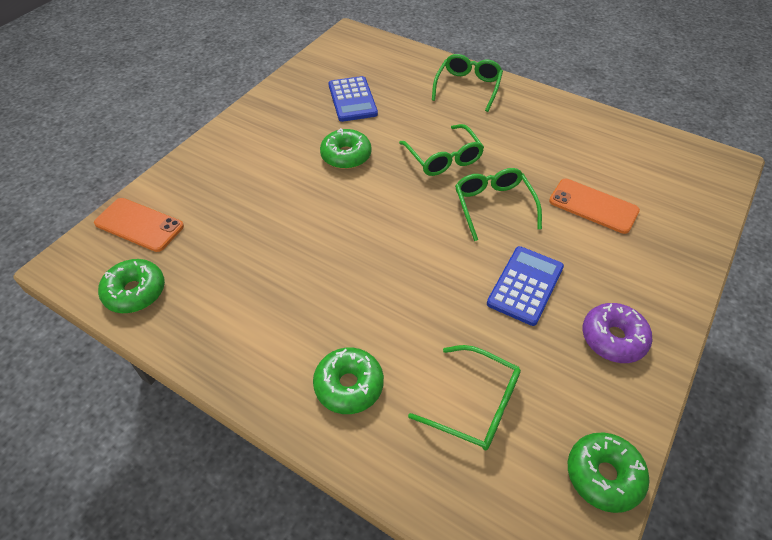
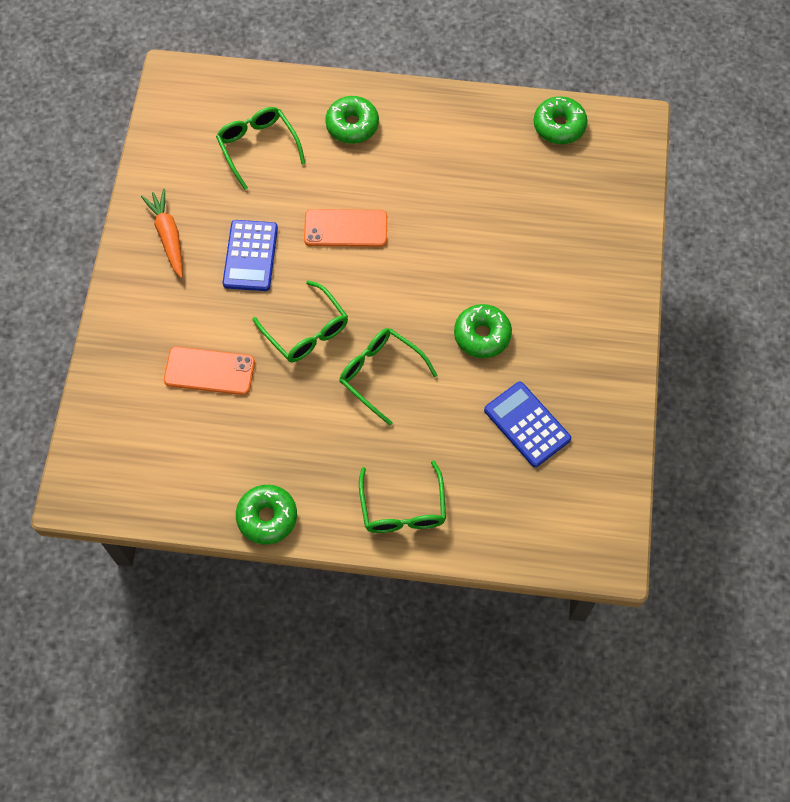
camera: 155 degrees right, 15 degrees up
orange phone [94,198,184,252] -> orange phone moved to [304,209,387,247]
green glasses [408,345,521,450] -> green glasses turned 60 degrees clockwise [216,107,306,190]
green donut [568,433,649,513] -> green donut moved to [236,485,297,544]
purple donut [582,303,652,363] -> orange carrot [141,189,183,278]

